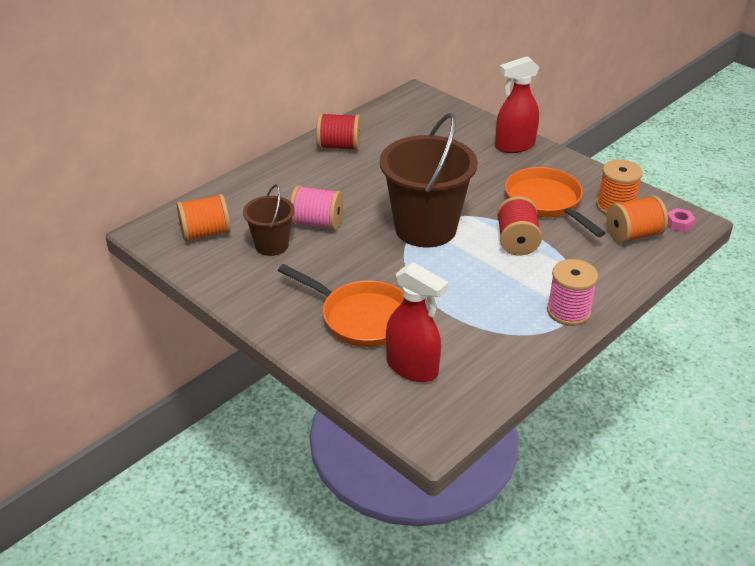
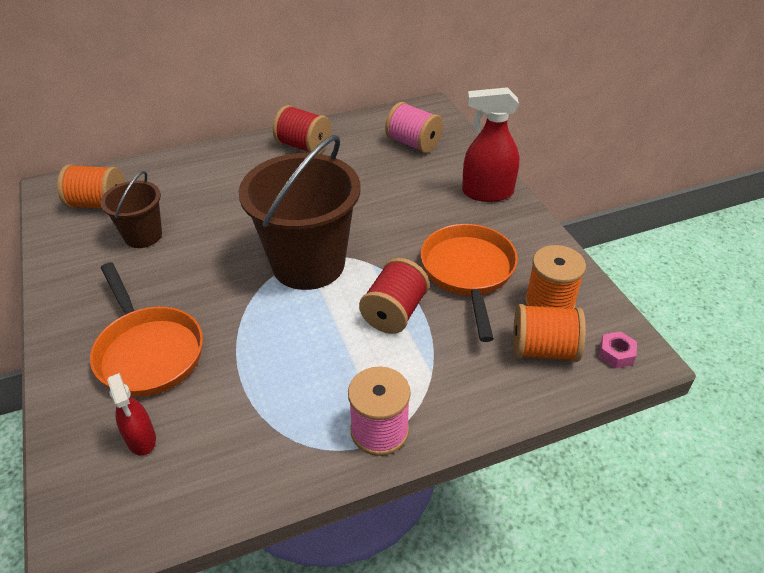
camera: 25 degrees right, 5 degrees up
pink spool [290,185,343,230] -> pink spool moved to [385,102,443,153]
red spray bottle [386,262,449,382] -> red spray bottle [107,373,156,456], size x0.60

